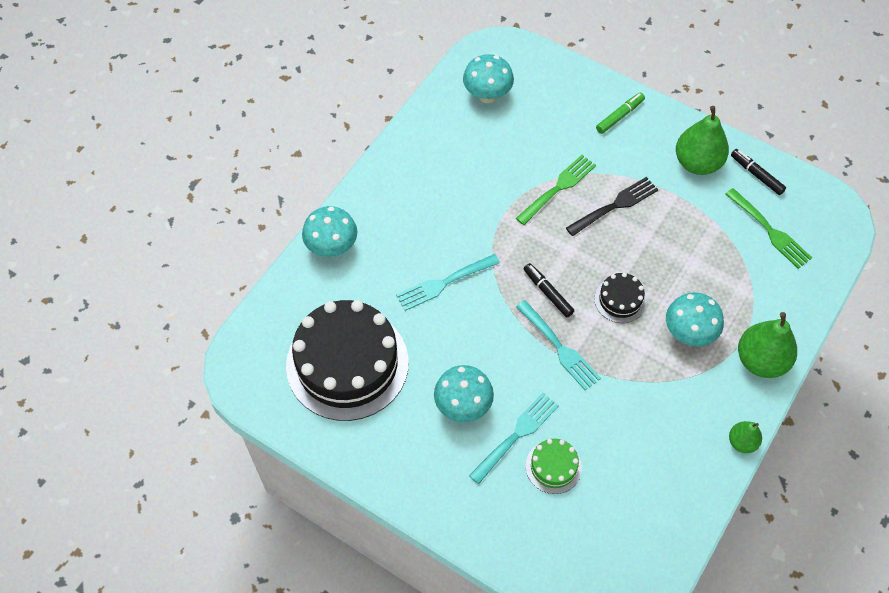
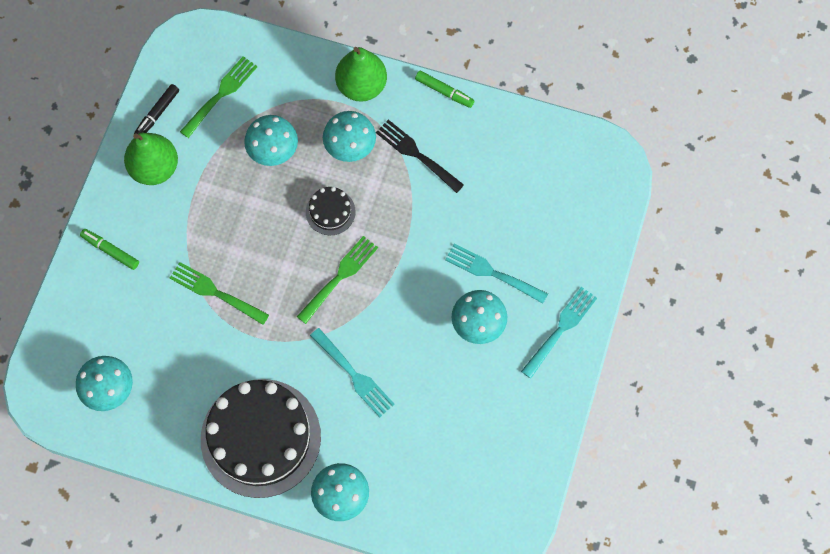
camera: 105 degrees left, 10 degrees up
black cake [286,300,409,421] -> black cake moved to [201,379,321,498]
turquoise fork [516,300,601,390] -> turquoise fork moved to [521,287,597,379]
black marker [524,263,574,317] -> green fork [297,236,378,324]
green cake [526,439,582,494] -> none
black fork [566,177,658,236] -> black fork moved to [376,120,464,193]
green pear [729,421,762,453] -> green marker [415,71,474,108]
none -> turquoise mushroom [244,115,298,166]

